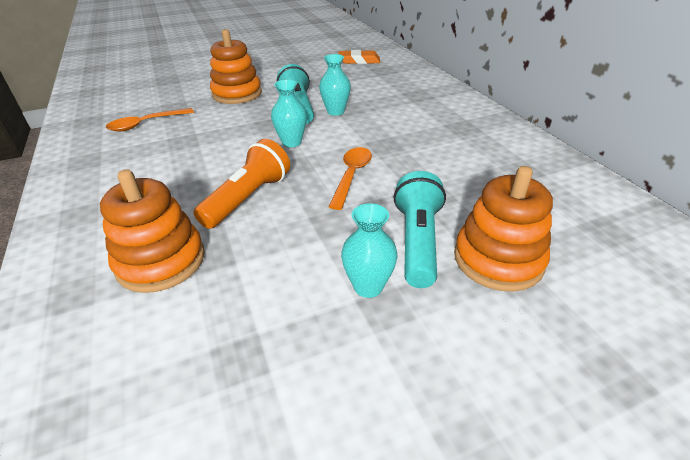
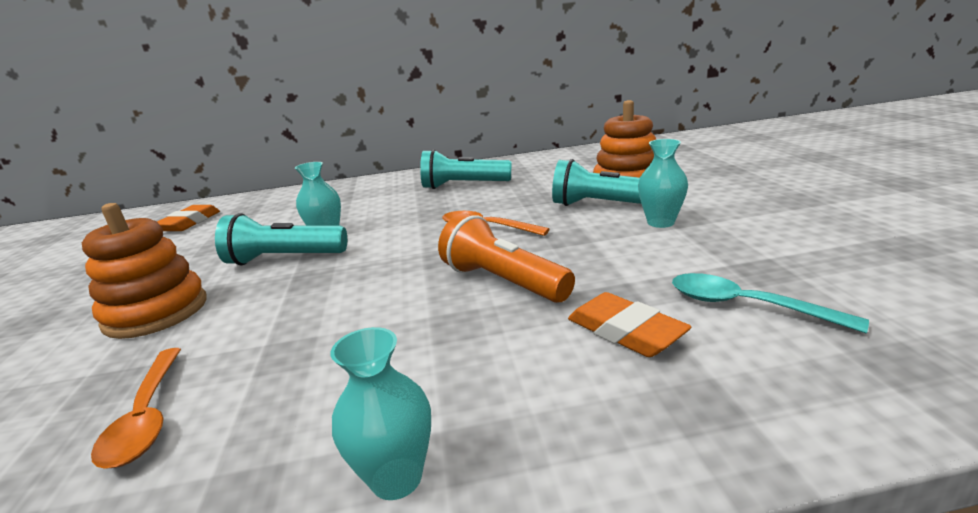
camera: 75 degrees left, 15 degrees down
orange stacking toy [100,169,205,293] -> orange eraser [568,292,691,357]
turquoise vase [271,80,307,147] -> turquoise vase moved to [331,327,431,500]
none -> turquoise flashlight [420,149,512,189]
none -> turquoise spoon [672,273,869,333]

